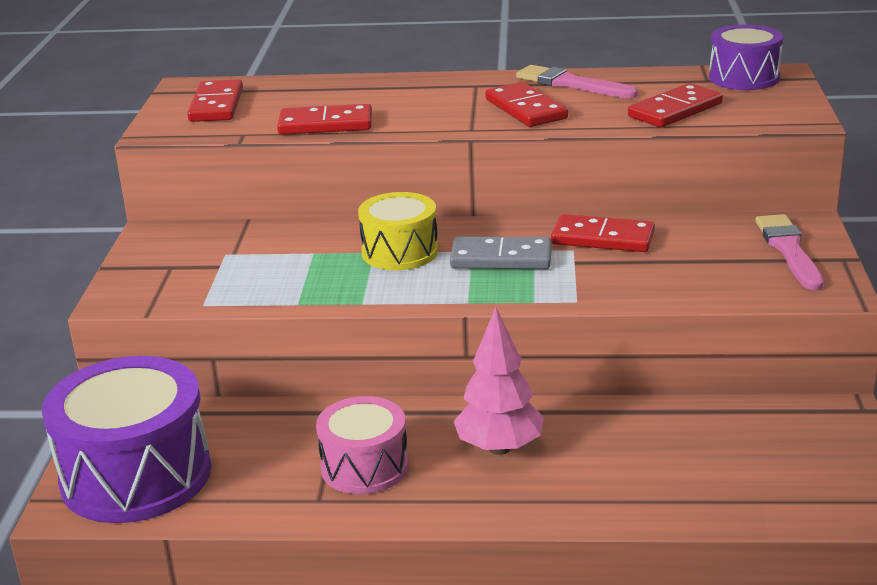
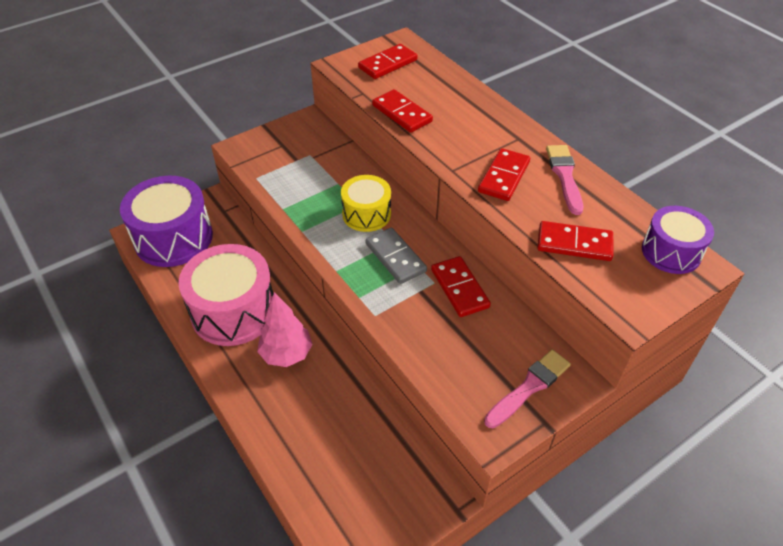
camera: 50 degrees right, 20 degrees up
pink drum [316,396,409,494] -> pink drum [178,244,274,346], size x1.70

